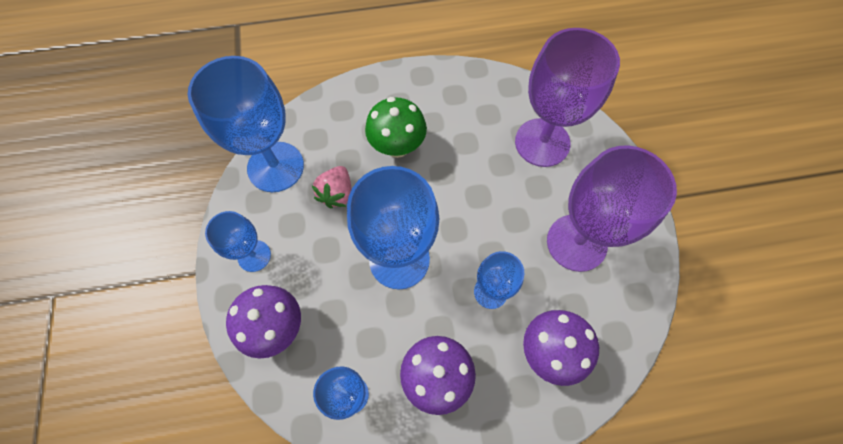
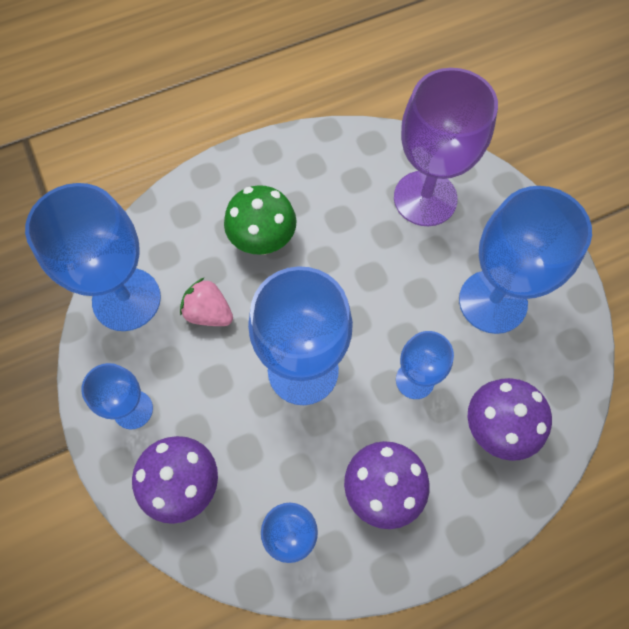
camera: 15 degrees left, 0 degrees up
pink strawberry [312,166,351,208] -> pink strawberry turned 120 degrees clockwise [180,278,233,326]
purple goblet [547,145,677,272] -> blue goblet [459,186,592,334]

